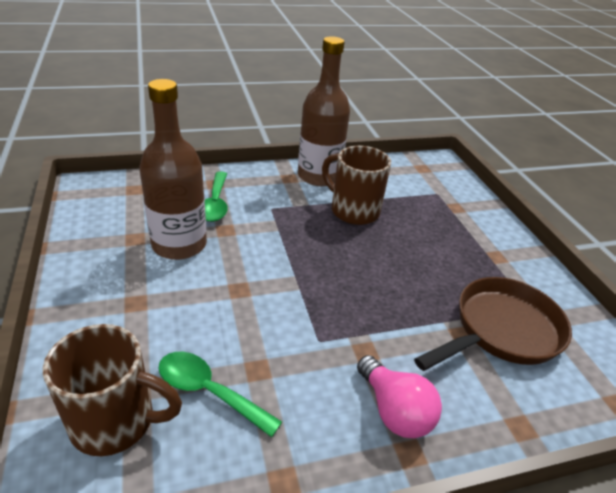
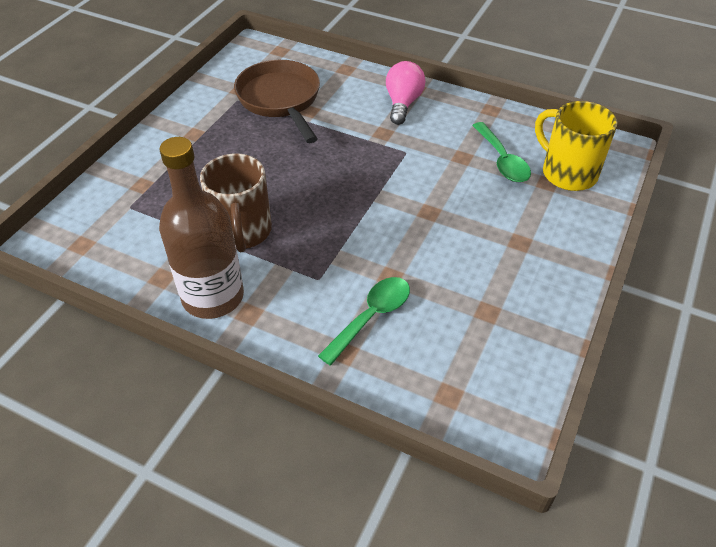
camera: 135 degrees left, 10 degrees up
brown mug [43,324,182,456] -> yellow mug [535,101,617,191]
brown bottle [139,79,207,260] -> none
brown pan [414,277,572,371] -> brown pan turned 60 degrees clockwise [234,60,320,143]

